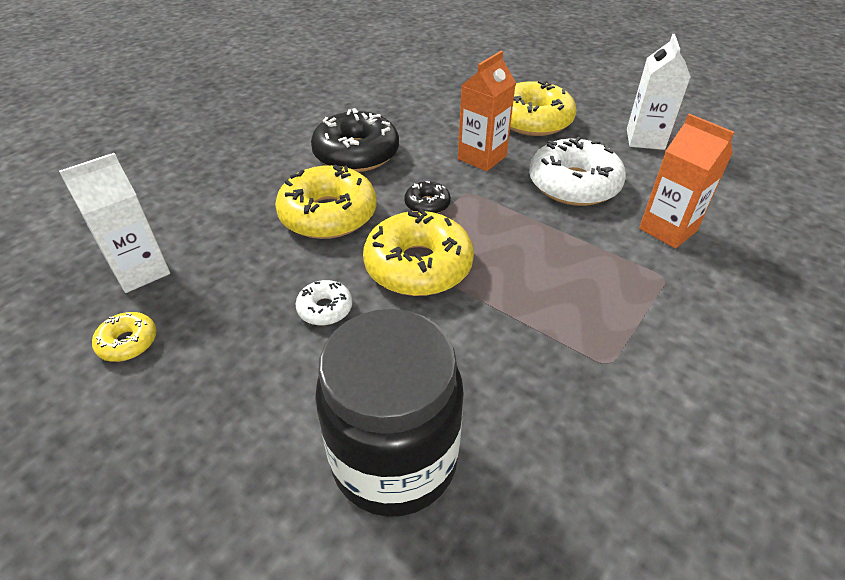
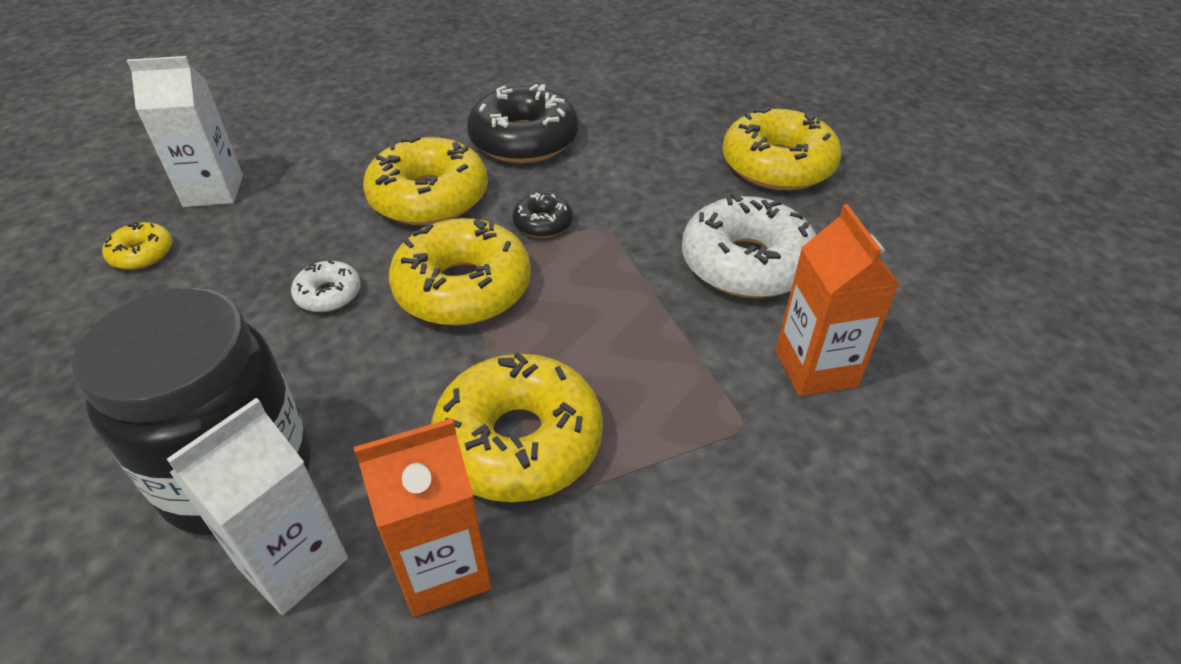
camera: 30 degrees right, 0 degrees up
orange carton [458,51,516,171] -> orange carton moved to [354,418,492,617]
white carton [627,34,691,150] -> white carton moved to [167,398,348,615]
none -> yellow donut [431,352,603,502]

